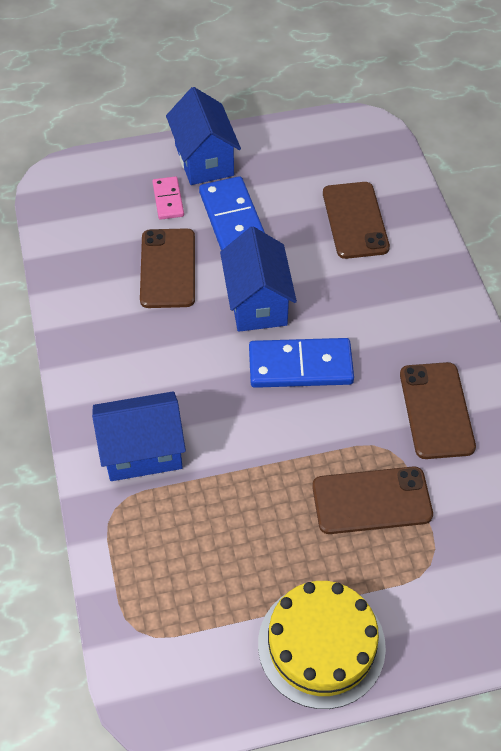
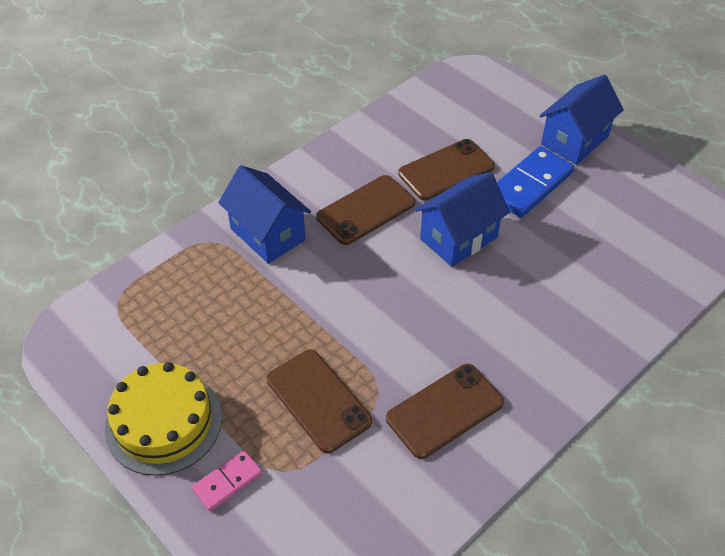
camera: 60 degrees right, 5 degrees down
pink domino [152,176,184,220] -> pink domino moved to [192,450,262,511]
blue domino [249,338,354,388] -> none
brown phone [323,182,390,259] -> brown phone moved to [316,175,415,245]

